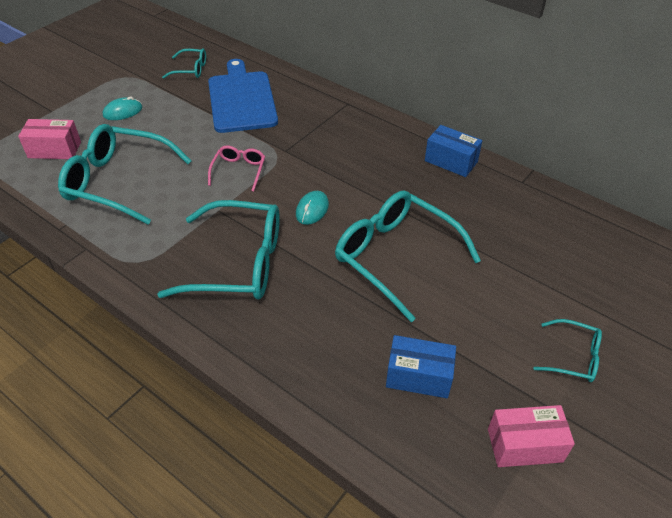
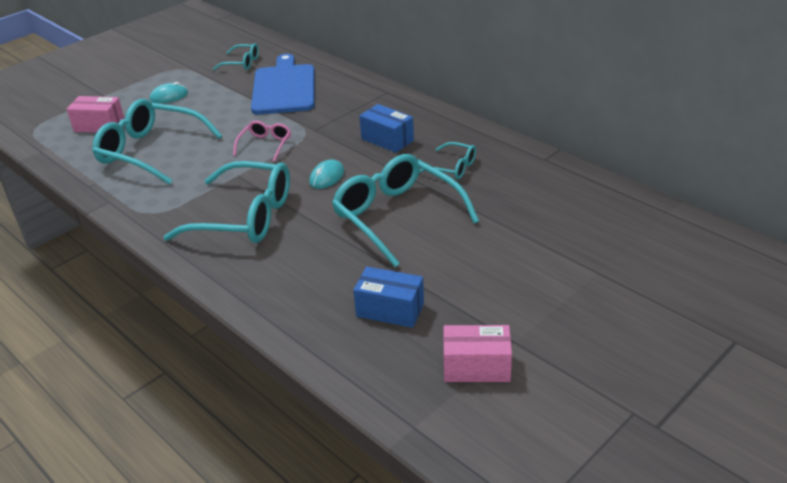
camera: 10 degrees right, 10 degrees down
blue box [425,125,483,177] -> blue box moved to [359,104,414,153]
turquoise glasses [533,319,602,382] -> turquoise glasses moved to [419,142,476,179]

